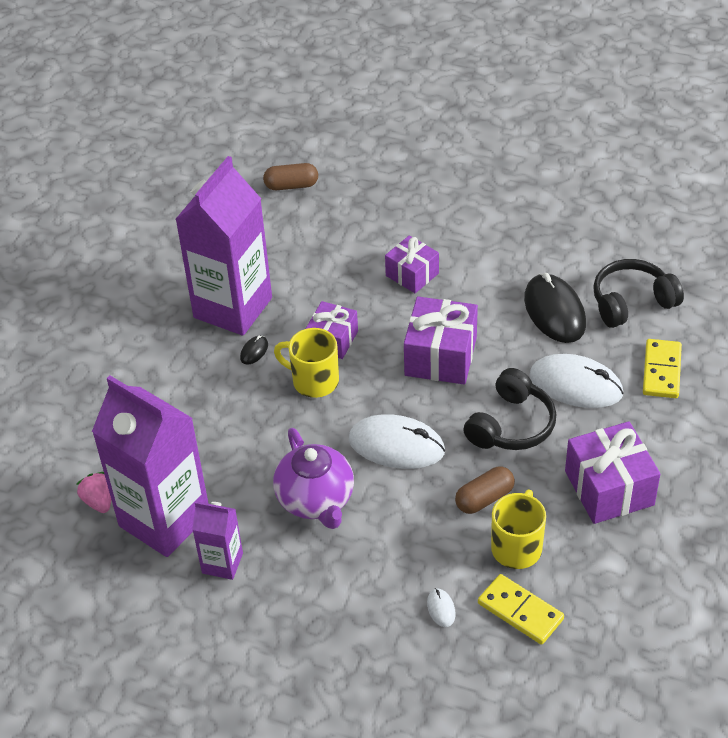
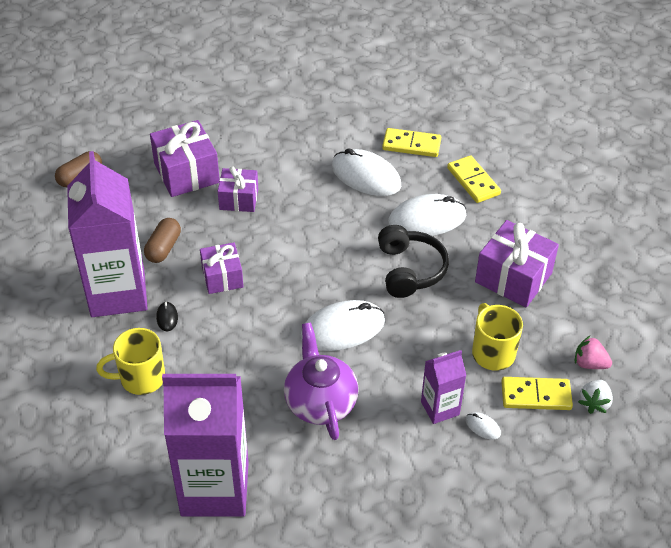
camera: 40 degrees left, 0 degrees up
pink strawberry [76,472,111,513] -> pink strawberry moved to [575,335,612,369]
purple carton [192,501,243,580] -> purple carton moved to [421,350,466,424]
purple teapot [273,428,354,529] -> purple teapot turned 135 degrees counterclockwise [284,322,359,440]
yellow mug [274,328,339,398] -> yellow mug moved to [96,328,165,395]
purple gift [404,296,478,385] -> purple gift moved to [150,120,220,197]
brown capsule [455,467,515,514] -> brown capsule moved to [144,218,181,263]
black mouse [524,273,586,343] -> white mouse [332,148,401,196]
black headphones [593,259,684,328] -> yellow domino [382,128,441,157]
none -> white strawberry [578,380,613,414]

